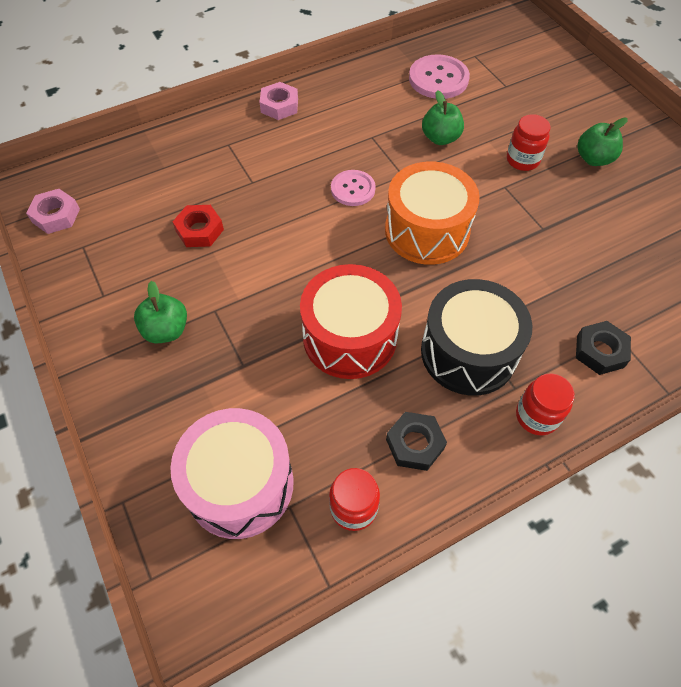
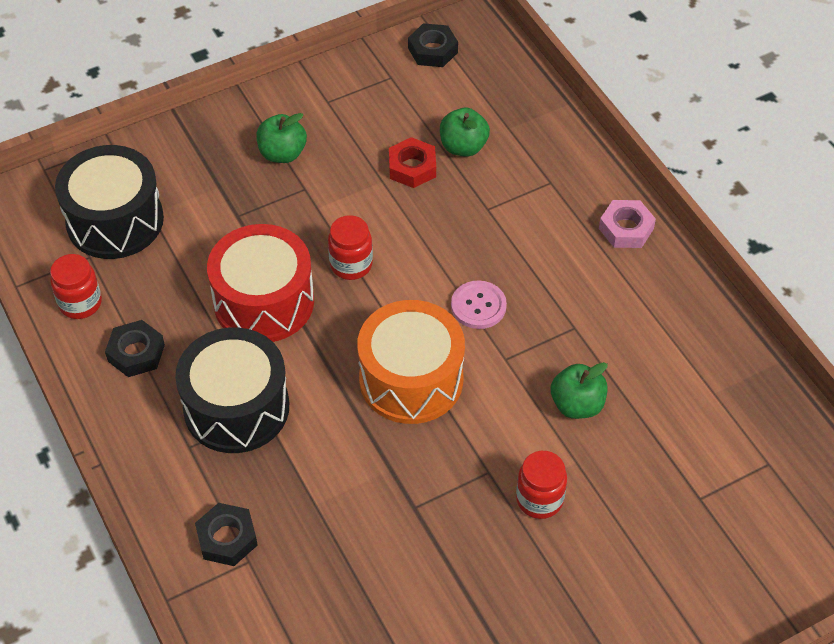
camera: 90 degrees right, 5 degrees down
pink nut [26,189,80,234] -> black nut [408,23,458,67]
pink drum [171,408,294,539] -> black drum [55,145,164,259]
pink button [409,54,470,99] -> none
red jar [516,373,575,436] -> red jar moved to [328,215,373,280]
green apple [577,118,628,166] -> green apple moved to [440,108,490,157]

